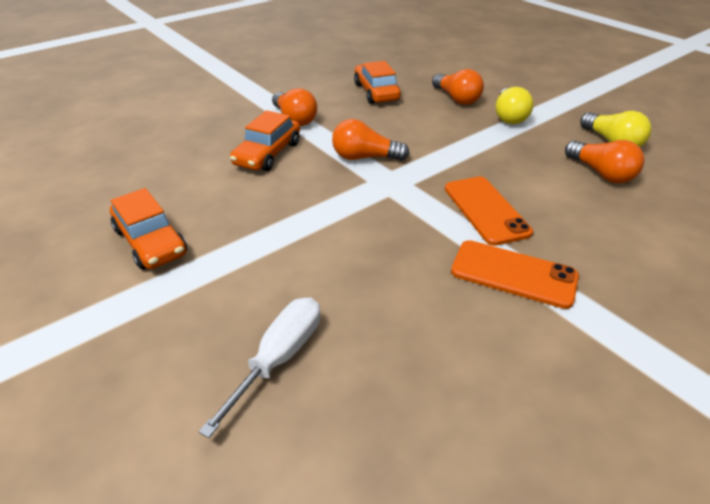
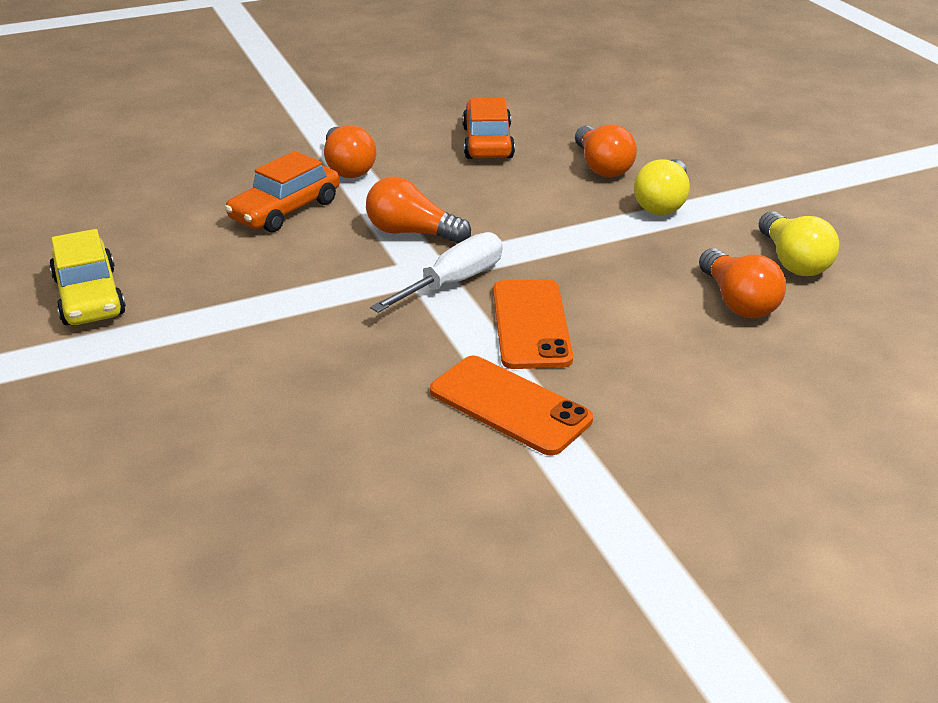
camera: 15 degrees right, 5 degrees down
orange car [110,188,187,270] -> yellow car [49,229,126,325]
white screwdriver [199,297,320,438] -> white screwdriver moved to [370,232,503,313]

